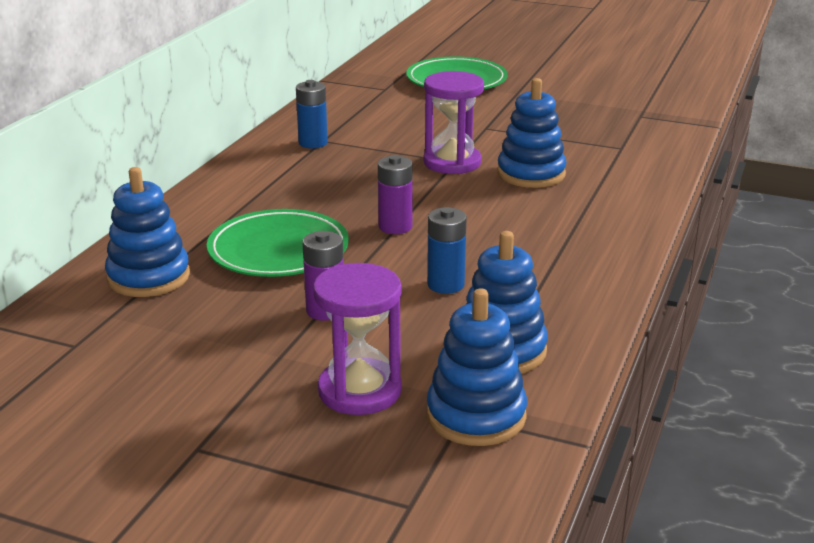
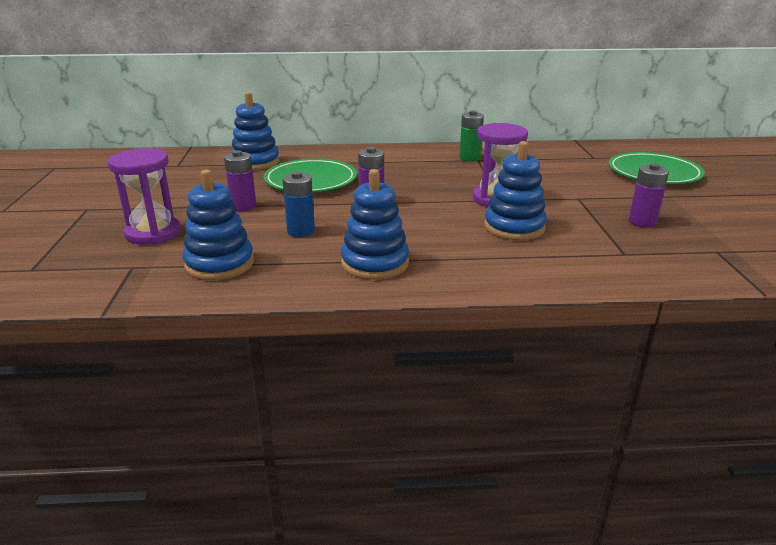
camera: 65 degrees right, 0 degrees up
blue battery [296,80,328,148] -> green battery [459,110,484,162]
blue stacking toy [427,288,527,446] -> blue stacking toy moved to [341,169,409,280]
none -> purple battery [629,163,669,227]

